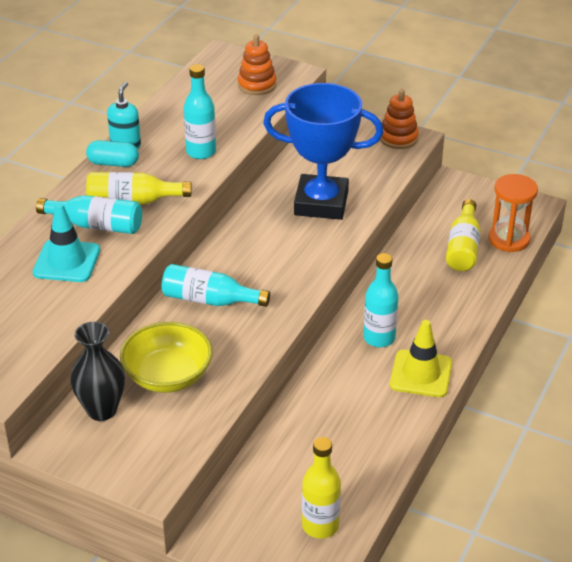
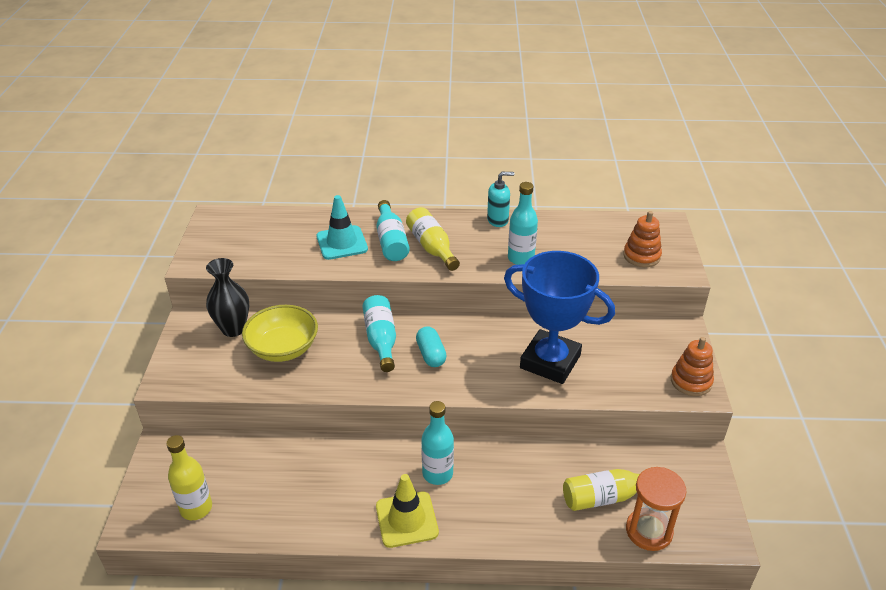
camera: 65 degrees right, 0 degrees up
turquoise capsule [86,140,139,167] -> turquoise capsule moved to [416,326,447,367]
blue trophy [263,83,383,220] -> blue trophy turned 45 degrees counterclockwise [504,251,615,384]

